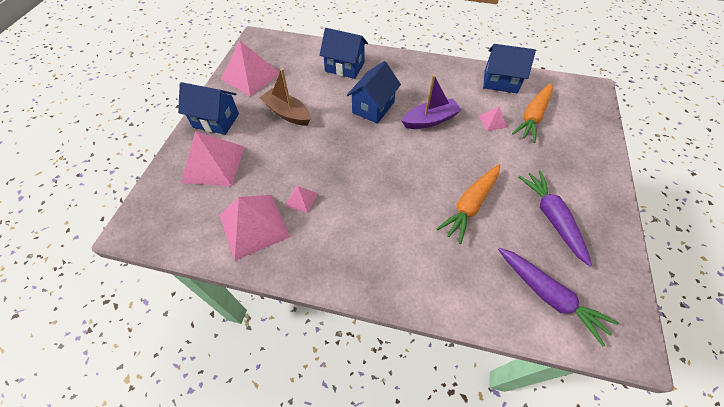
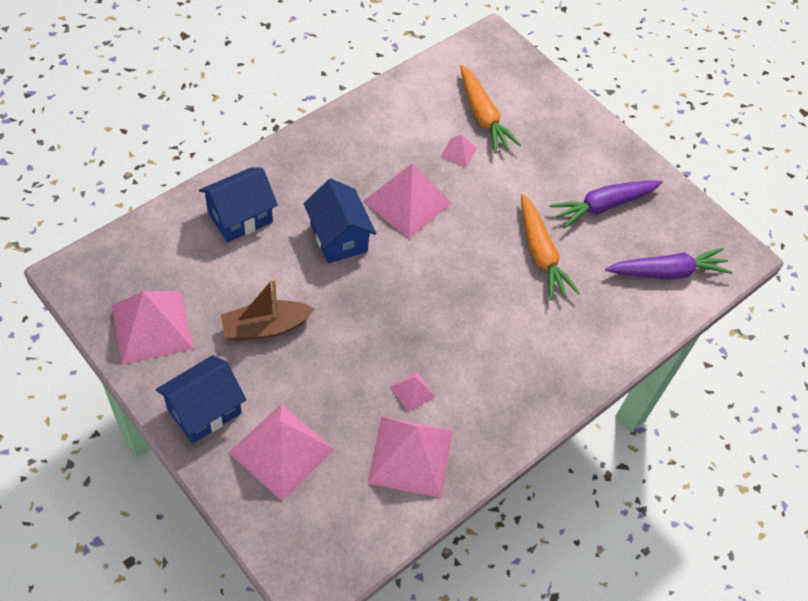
camera: 60 degrees left, 0 degrees up
purple boat [401,74,461,129] -> pink pyramid [363,164,452,239]
blue house [483,44,536,93] -> none
purple carrot [518,170,592,266] -> purple carrot turned 45 degrees counterclockwise [550,180,663,229]

